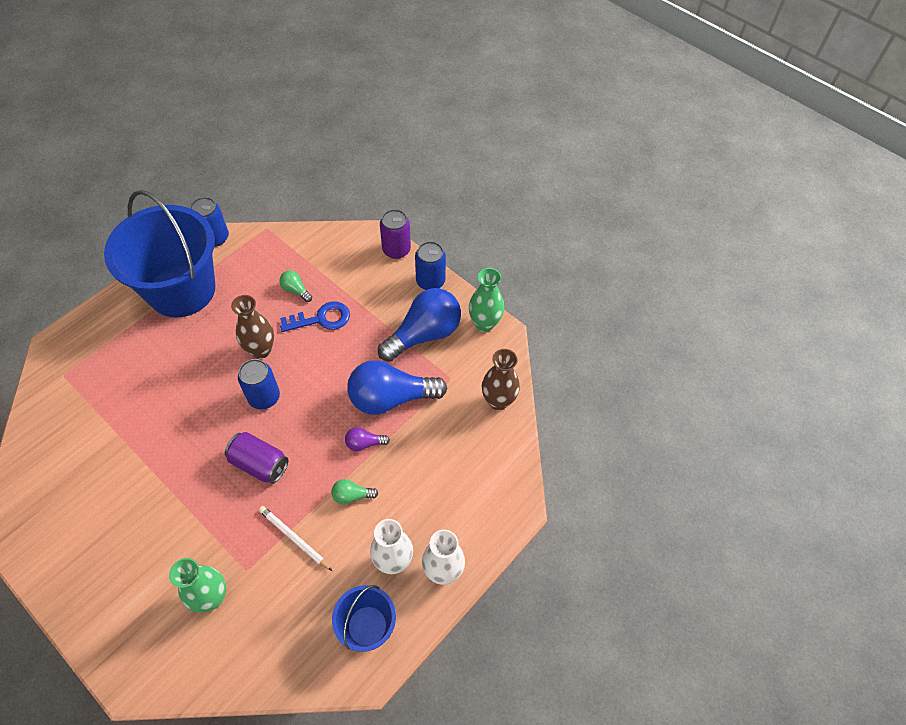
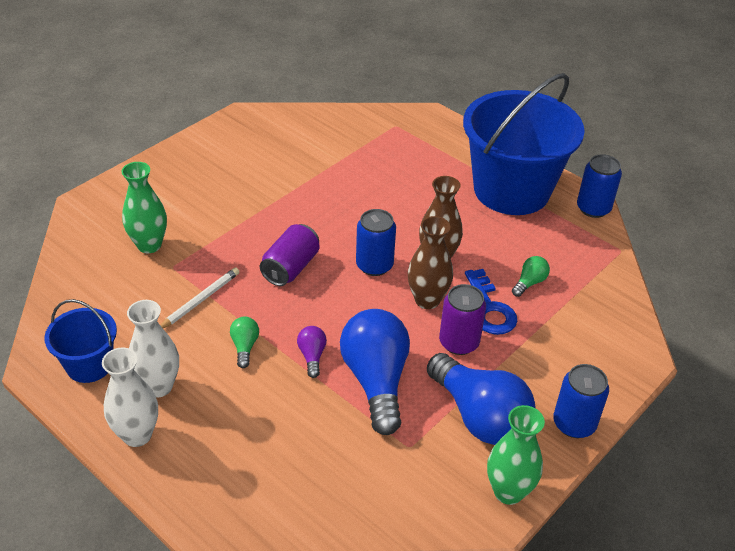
camera: 90 degrees right, 15 degrees down
purple can [380,209,411,259] -> purple can moved to [439,284,486,355]
brown vase [482,349,520,410] -> brown vase moved to [408,216,453,309]

